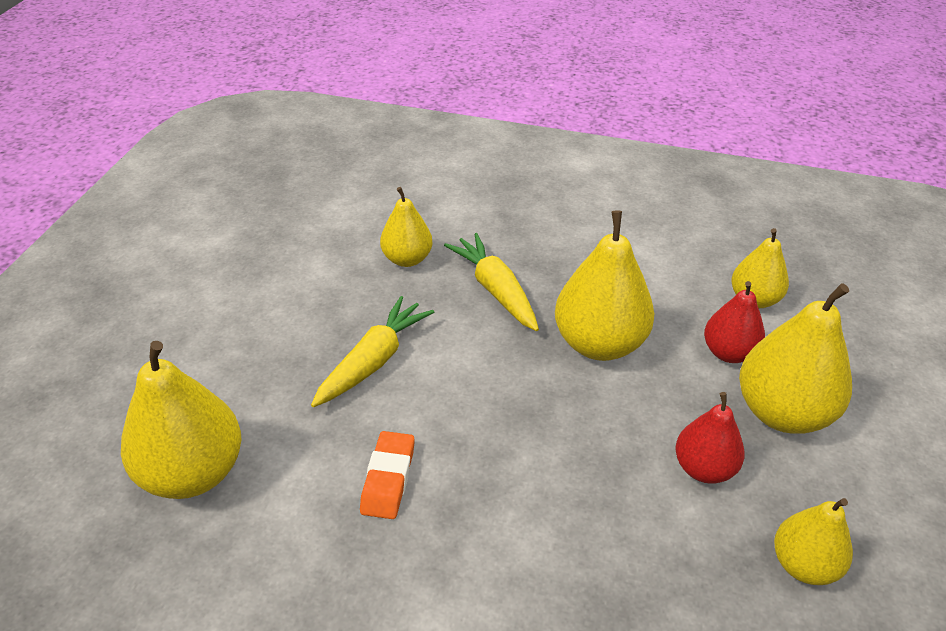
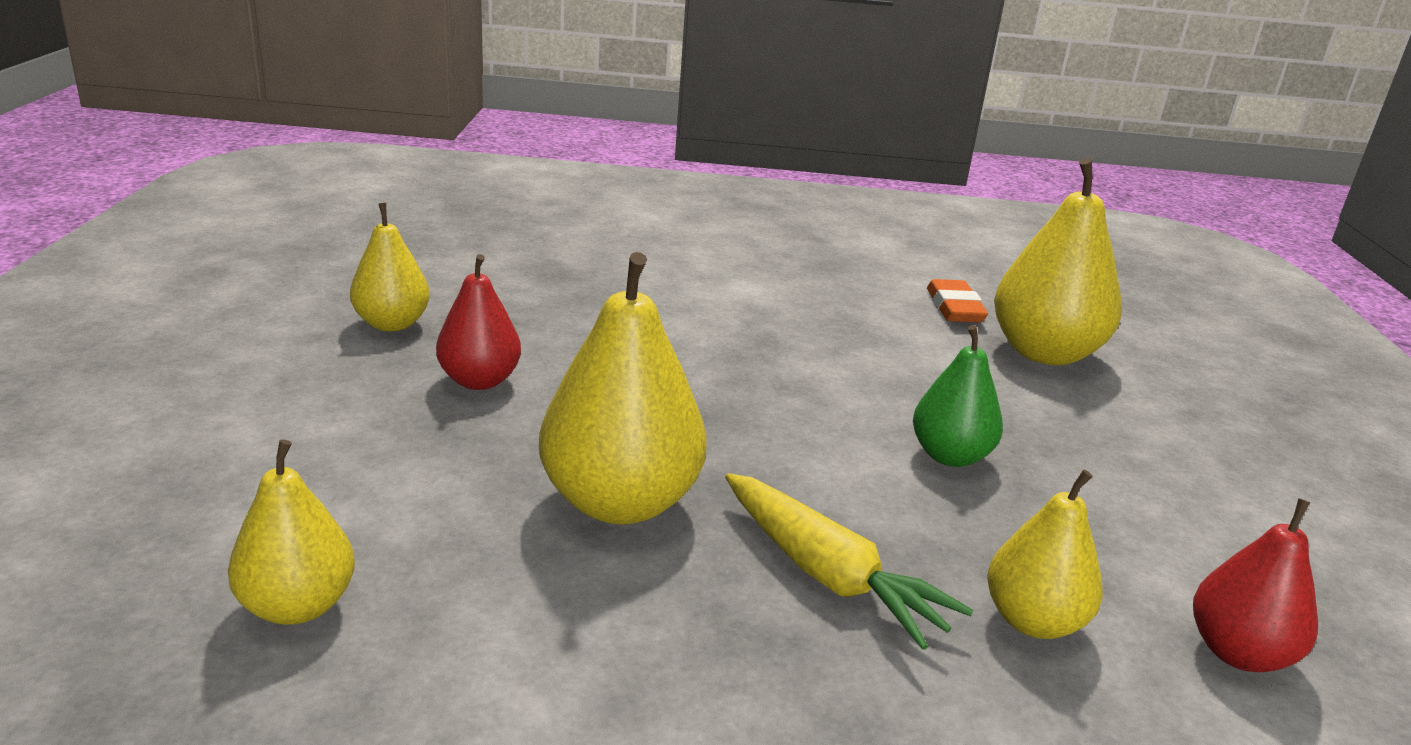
camera: 165 degrees right, 15 degrees down
yellow carrot [311,296,434,407] -> green pear [913,325,1003,467]
orange eraser [360,431,415,519] -> orange eraser moved to [927,279,988,323]
red pear [704,281,765,363] -> red pear moved to [1193,498,1318,672]
yellow pear [739,283,852,434] -> none

